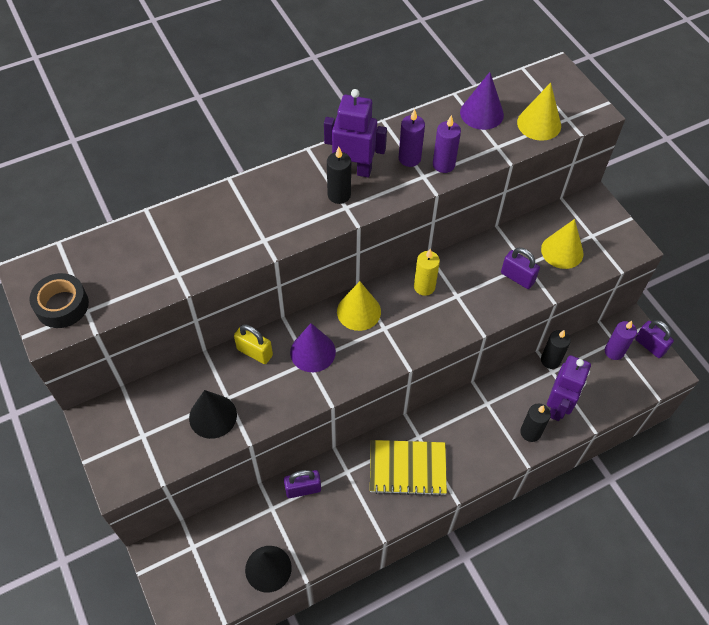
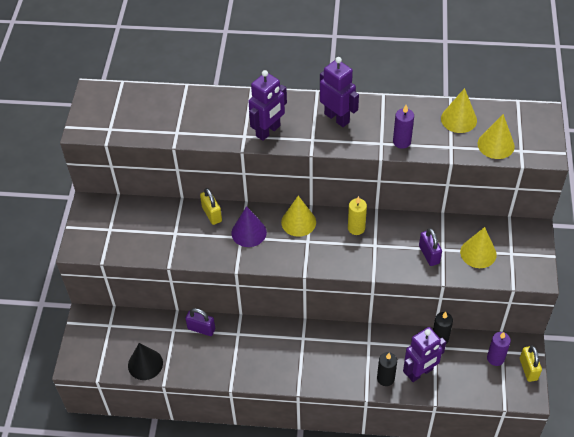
camera: 35 degrees right, 5 degrees down
black tape [30,273,89,328] -> none
black cone [189,390,237,439] -> none
black candle [327,147,351,204] -> none
yellow notebook [370,440,447,496] -> none
purple candle [399,109,425,167] -> none
purple cone [460,72,504,130] -> yellow cone [441,88,477,133]
purple padlock [635,320,674,358] -> yellow padlock [520,346,542,382]
none -> purple robot [248,70,287,141]

